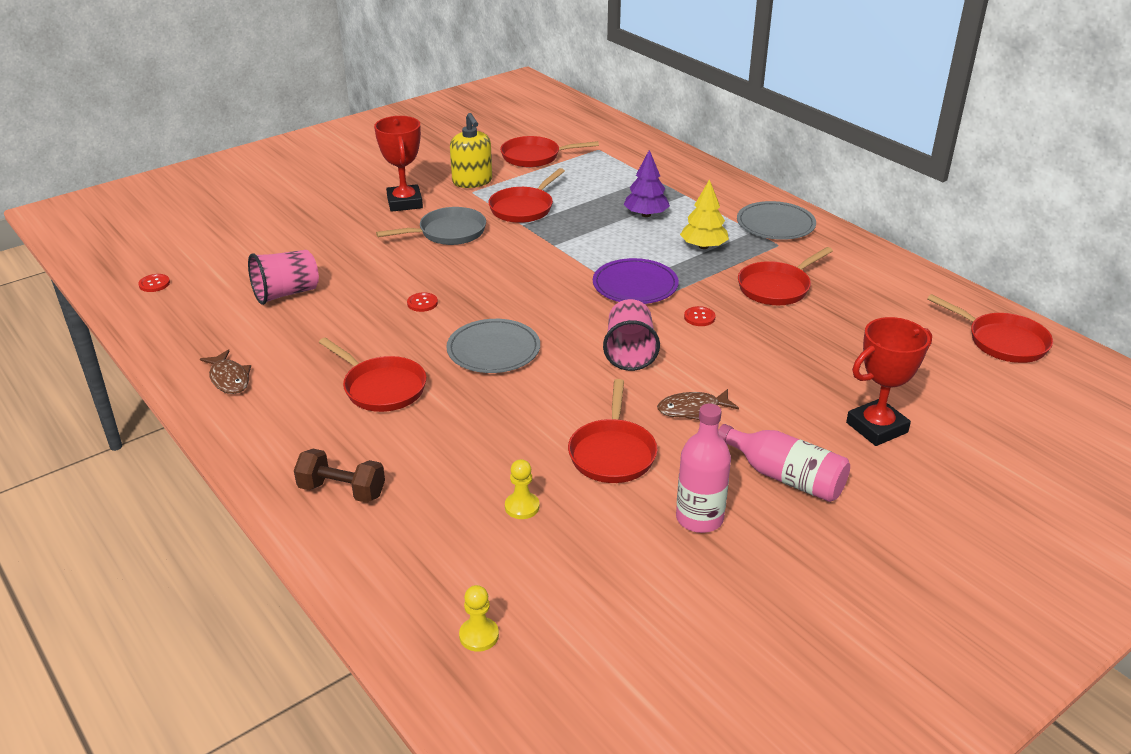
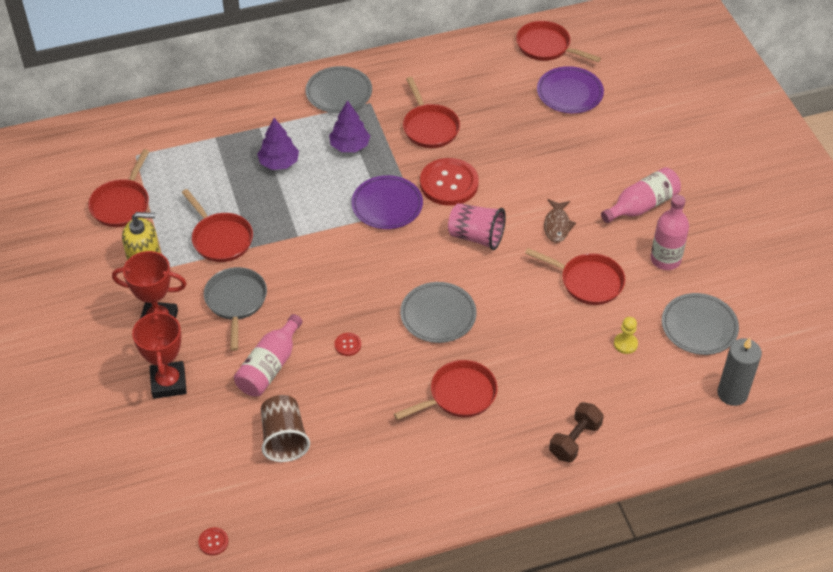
camera: 70 degrees left, 15 degrees up
brown fish [200,350,251,394] -> none
pink cup [248,250,319,305] -> brown cup [261,395,310,462]
yellow pawn [459,585,499,652] -> grey candle [717,338,762,406]
yellow tree [680,179,729,249] -> purple tree [329,100,370,152]
red button [684,306,715,326] -> red button [420,158,479,206], size x2.41
red trophy [846,317,932,446] -> red trophy moved to [132,309,187,399]
red pan [927,294,1053,363] -> red pan turned 120 degrees counterclockwise [516,21,601,62]
none -> pink bottle [234,314,303,397]
none -> purple plate [537,66,604,113]
none -> grey plate [662,293,739,355]

